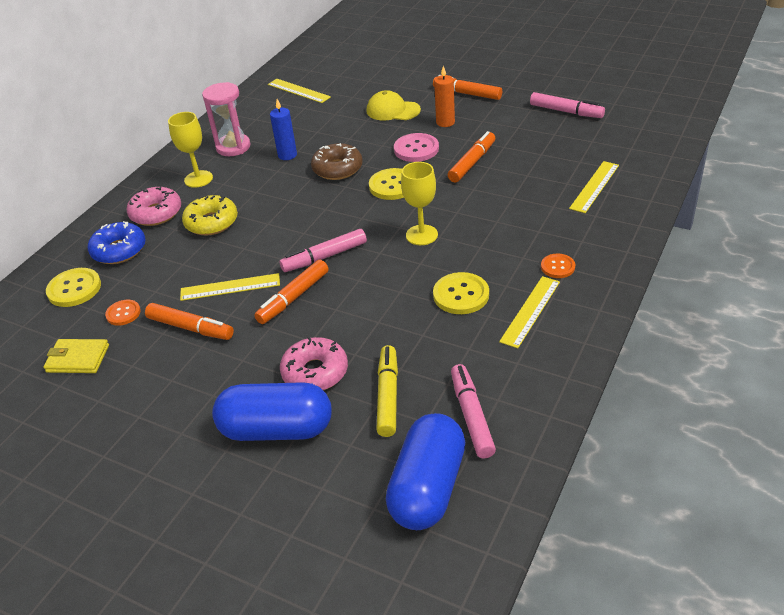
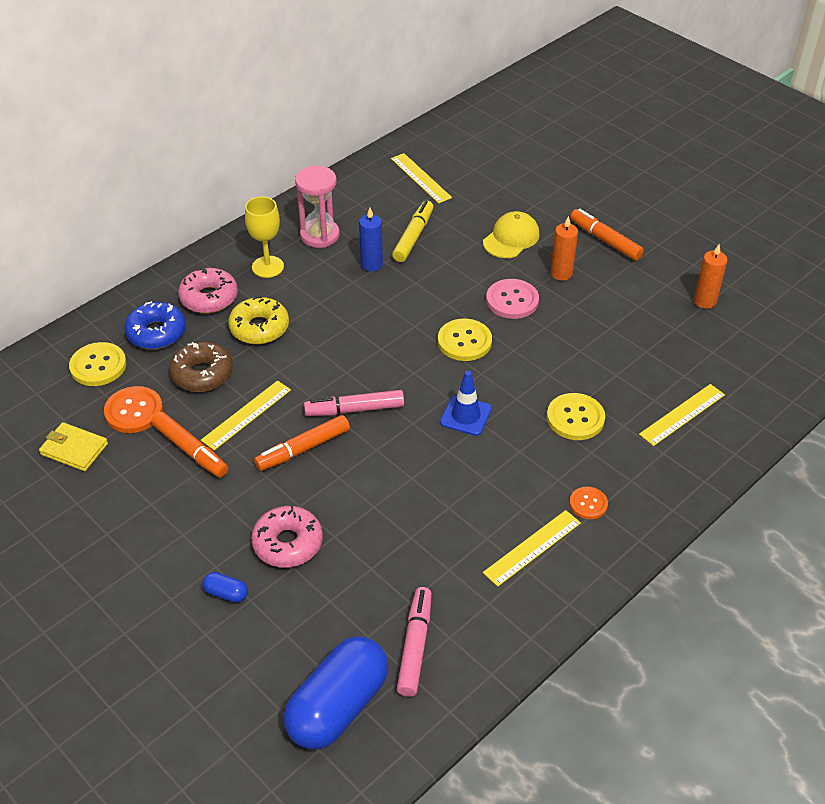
camera: 15 degrees right, 5 degrees up
orange button [105,300,141,326] -> orange button [104,386,163,433], size x1.61
yellow ruler [180,273,280,301] -> yellow ruler turned 60 degrees counterclockwise [201,381,291,450]
blue capsule [212,382,332,441] -> blue capsule [202,572,248,603], size x0.40
brown donut [311,143,363,180] -> brown donut moved to [169,342,233,392]
yellow cap [367,90,421,120] -> yellow cap turned 90 degrees clockwise [483,211,540,258]
yellow marker [376,345,398,437] -> yellow marker moved to [392,200,433,262]
yellow goblet [401,162,438,245] -> blue traffic cone [440,371,492,436]
yellow button [433,272,489,314] -> yellow button moved to [547,393,605,440]
orange marker [448,131,495,183] -> none
pink marker [530,92,605,118] -> orange candle [694,244,727,309]

